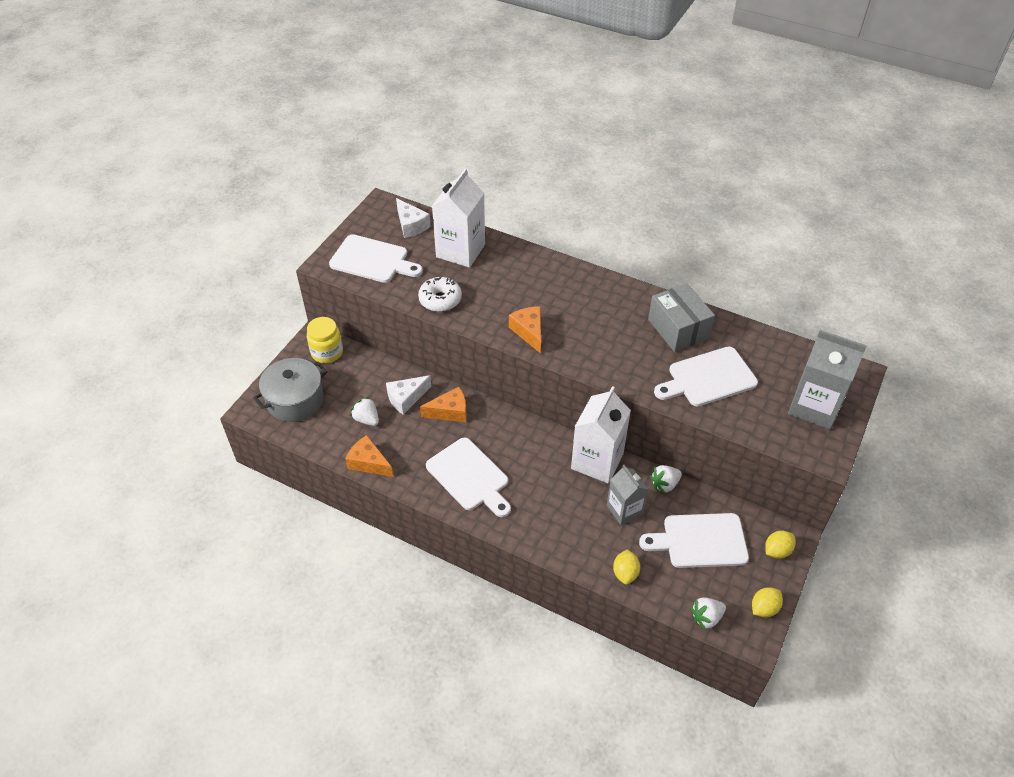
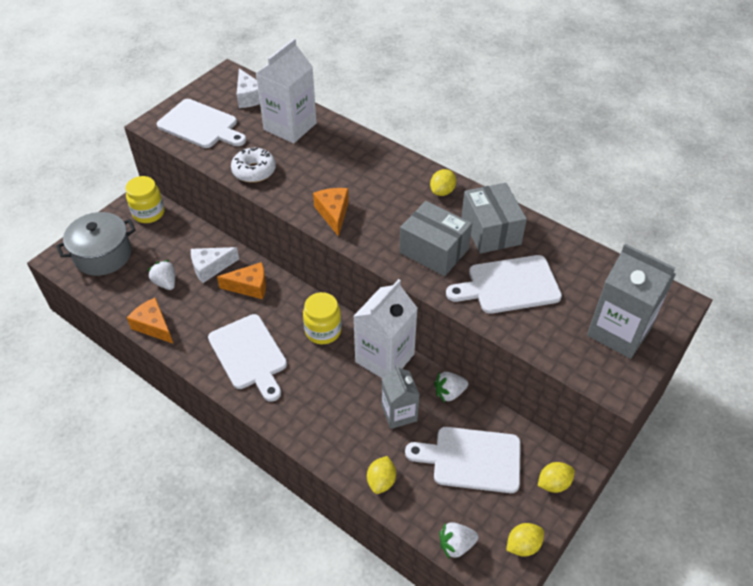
camera: 10 degrees right, 0 degrees up
none -> yellow jar [303,292,342,344]
none -> grey box [399,201,472,276]
none -> yellow lemon [430,169,456,196]

